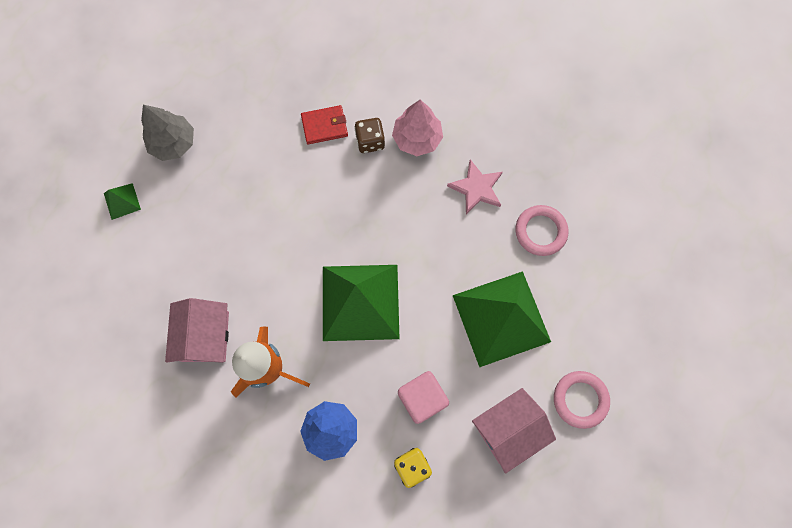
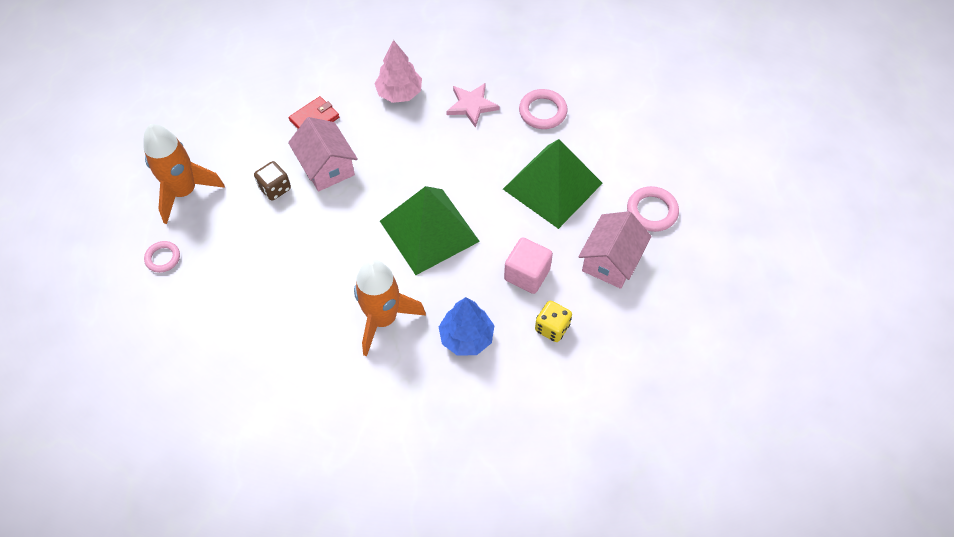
camera: 30 degrees left, 15 degrees down
green pyramid [104,183,141,220] -> pink ring [144,241,180,273]
grey tree [141,105,194,161] -> orange rocket [143,124,225,224]
pink house [165,298,229,363] -> pink house moved to [288,117,358,192]
brown dice [354,118,385,153] -> brown dice moved to [254,161,291,201]

